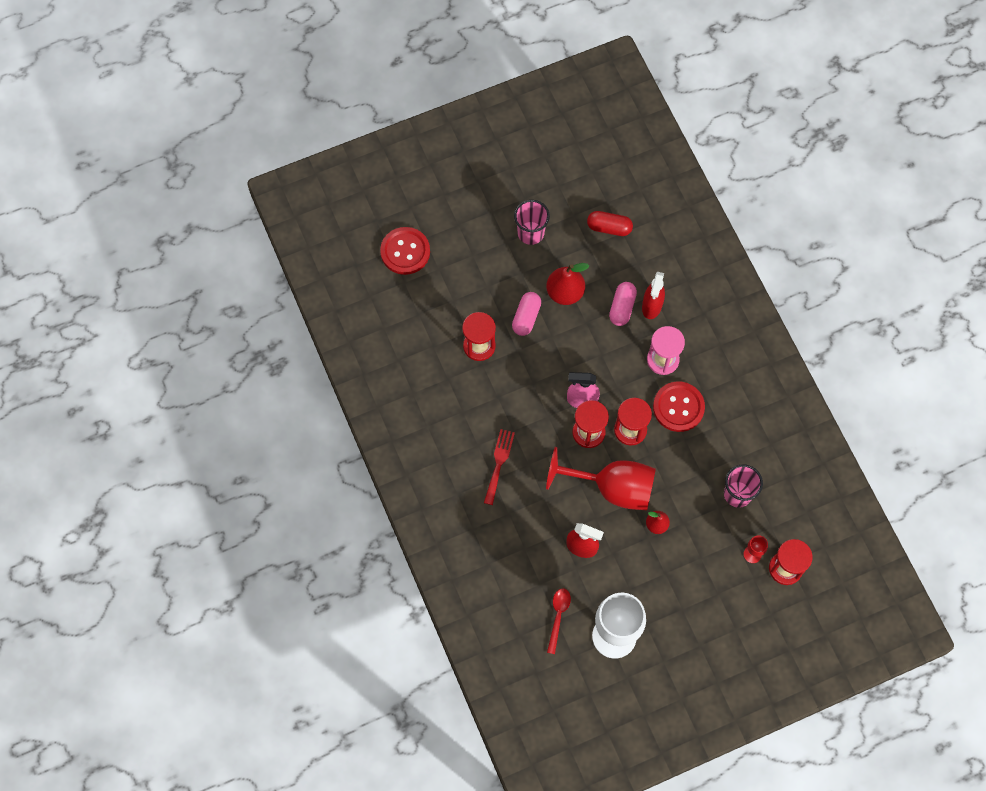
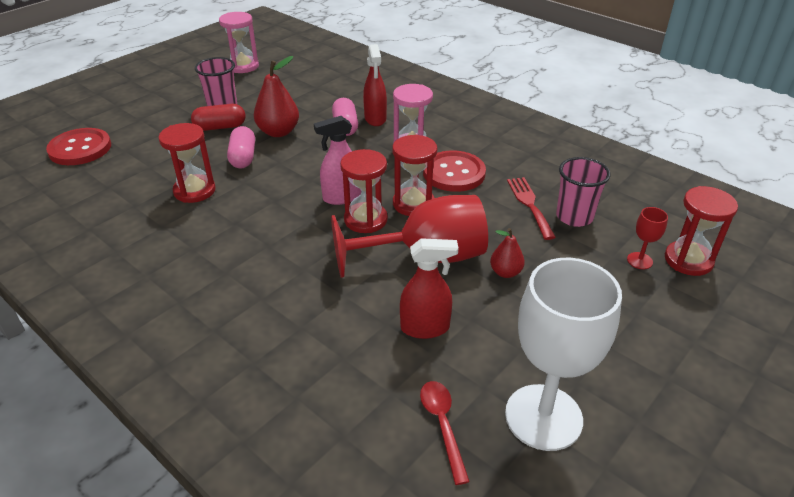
camera: 25 degrees left, 30 degrees down
red fork [484,429,515,505] -> red fork moved to [507,177,556,240]
red capsule [587,211,633,236] -> red capsule moved to [191,104,245,131]
none -> pink hourglass [219,12,259,73]

